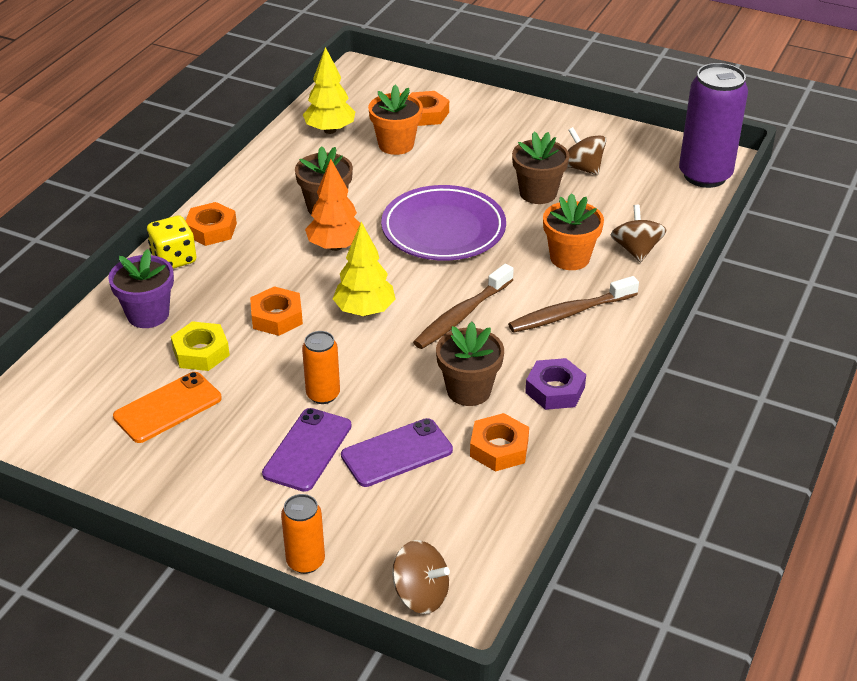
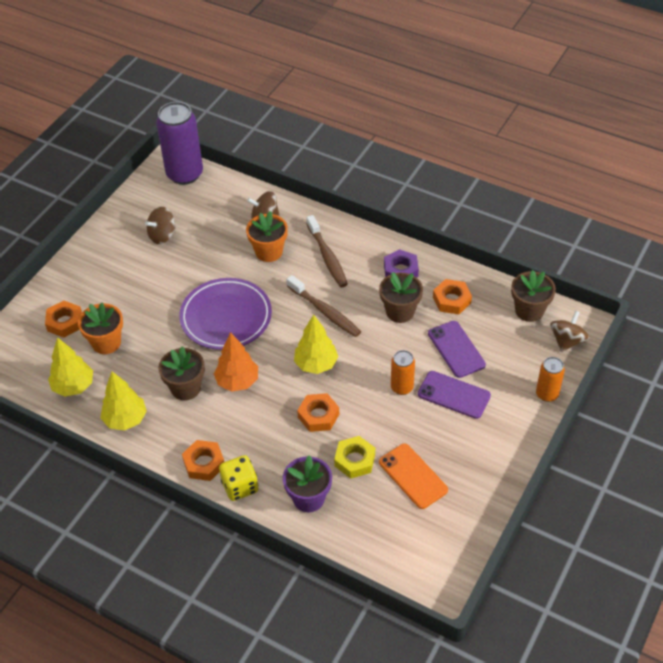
camera: 85 degrees left, 10 degrees up
brown flower pot [512,132,569,204] -> brown flower pot moved to [511,270,556,322]
none -> yellow tree [100,371,147,431]

